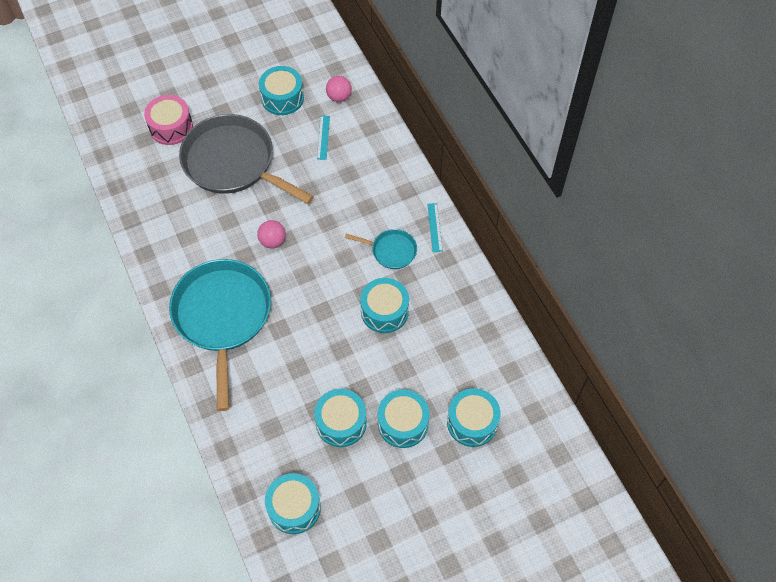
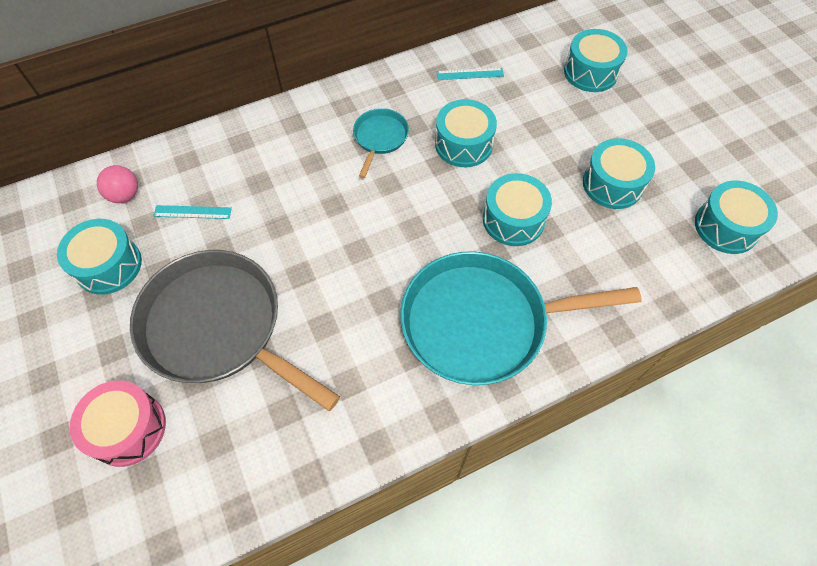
camera: 90 degrees left, 0 degrees up
grey pan [179,114,314,204] -> grey pan turned 90 degrees clockwise [130,250,340,411]
pink ball [257,220,286,248] -> none
turquoise drum [378,389,430,448] -> turquoise drum moved to [483,173,552,246]
turquoise ruler [427,203,443,252] -> turquoise ruler moved to [437,68,504,80]

